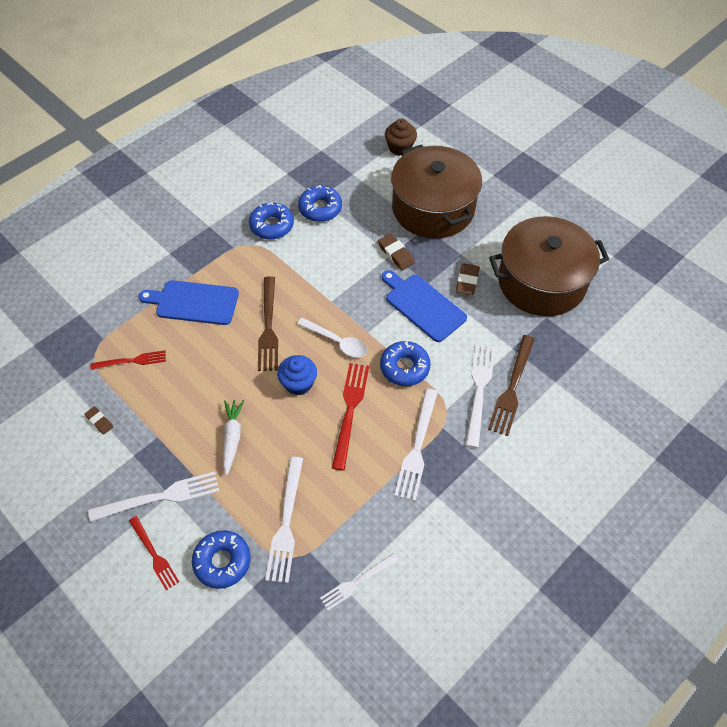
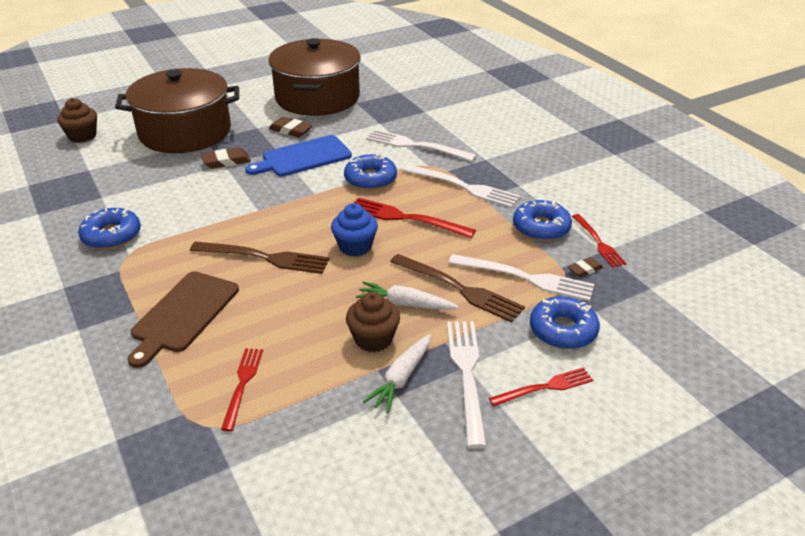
camera: 75 degrees left, 20 degrees down
brown eraser [85,406,113,435] -> brown eraser moved to [568,257,603,277]
blue cutting board [139,280,239,325] -> brown cutting board [128,271,239,368]
white spoon [297,318,367,358] -> none
blue donut [298,185,342,222] -> blue donut moved to [513,200,572,241]
white fork [320,553,399,611] -> red fork [572,214,627,268]
brown fork [488,335,535,436] -> brown fork moved to [390,254,525,323]
none -> brown cupcake [346,292,400,352]
none -> white carrot [363,334,431,413]

